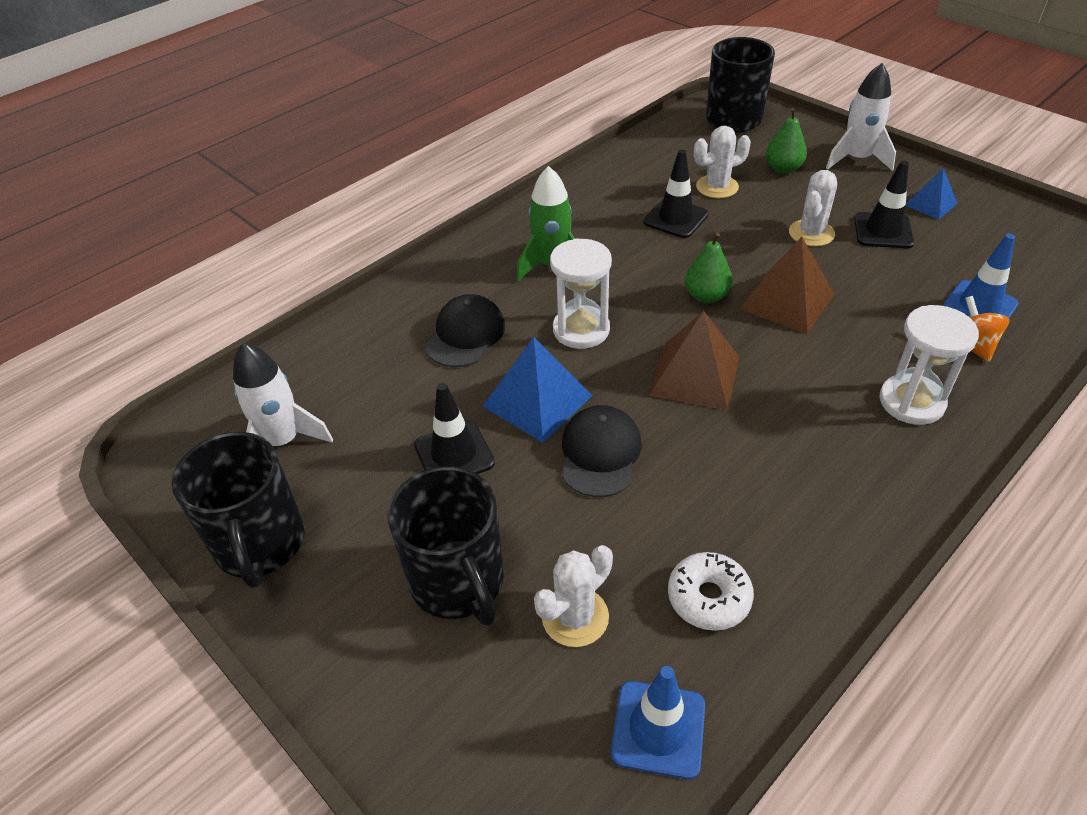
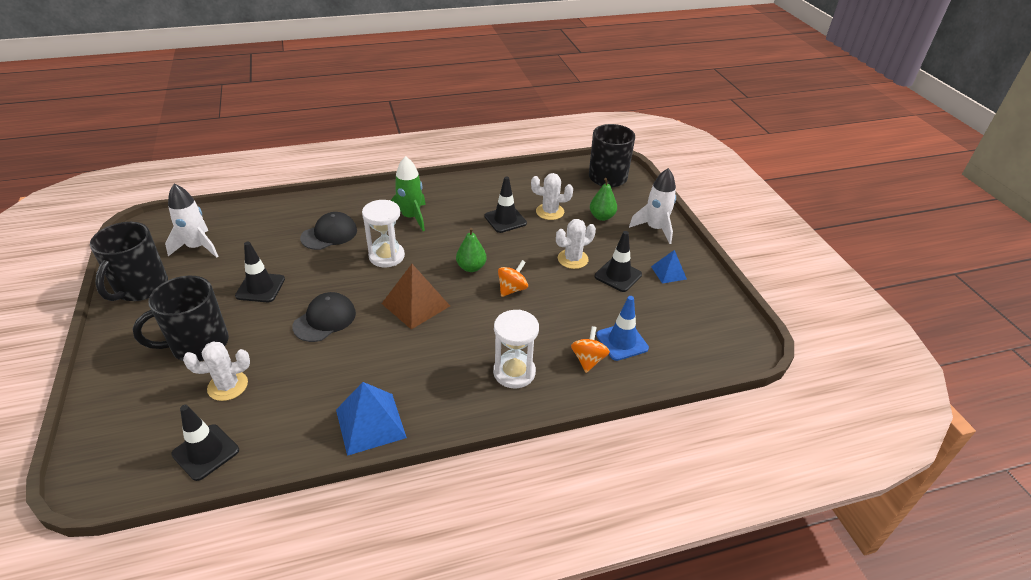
camera: 25 degrees right, 5 degrees down
black mug [387,466,504,626] -> black mug turned 60 degrees clockwise [133,275,229,361]
blue pyramid [482,337,593,443] -> blue pyramid moved to [336,382,407,456]
blue traffic cone [611,666,705,779] -> black traffic cone [171,405,239,481]
white donut [668,552,754,631] -> none
brown pyramid [740,237,835,334] -> orange spinning top [498,260,528,297]

